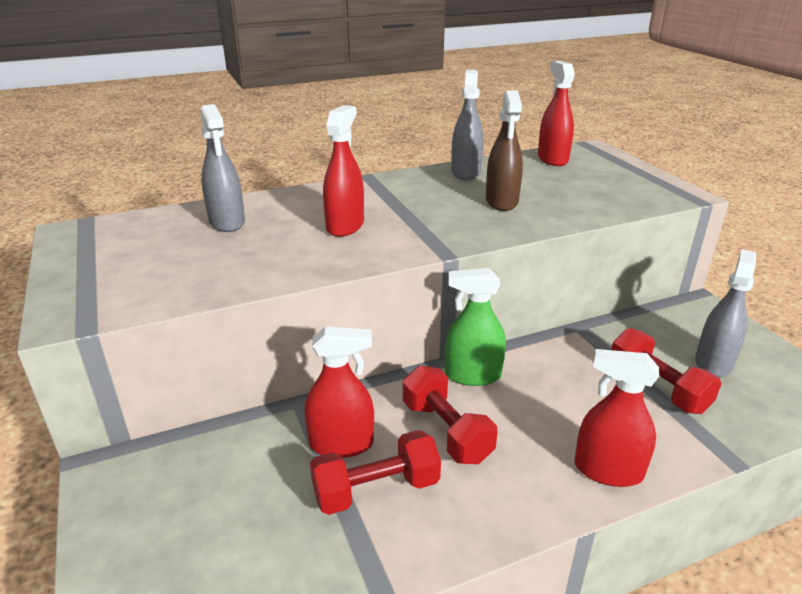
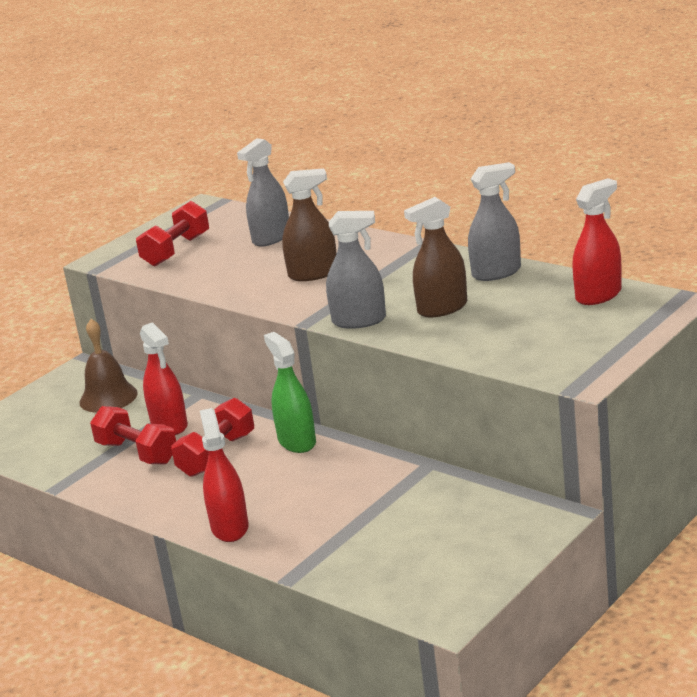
camera: 65 degrees right, 5 degrees down
red spray bottle [323,105,364,237] -> brown spray bottle [282,168,337,281]
red dumbbell [611,328,722,414] -> red dumbbell moved to [136,201,209,266]
grey spray bottle [695,249,756,377] -> grey spray bottle moved to [326,211,386,329]
none -> brown bell [80,319,138,413]

